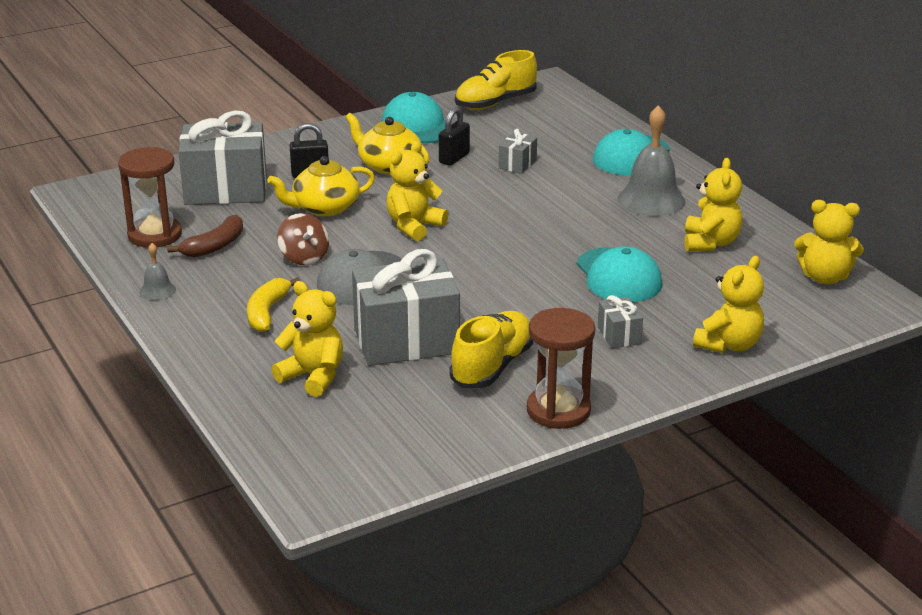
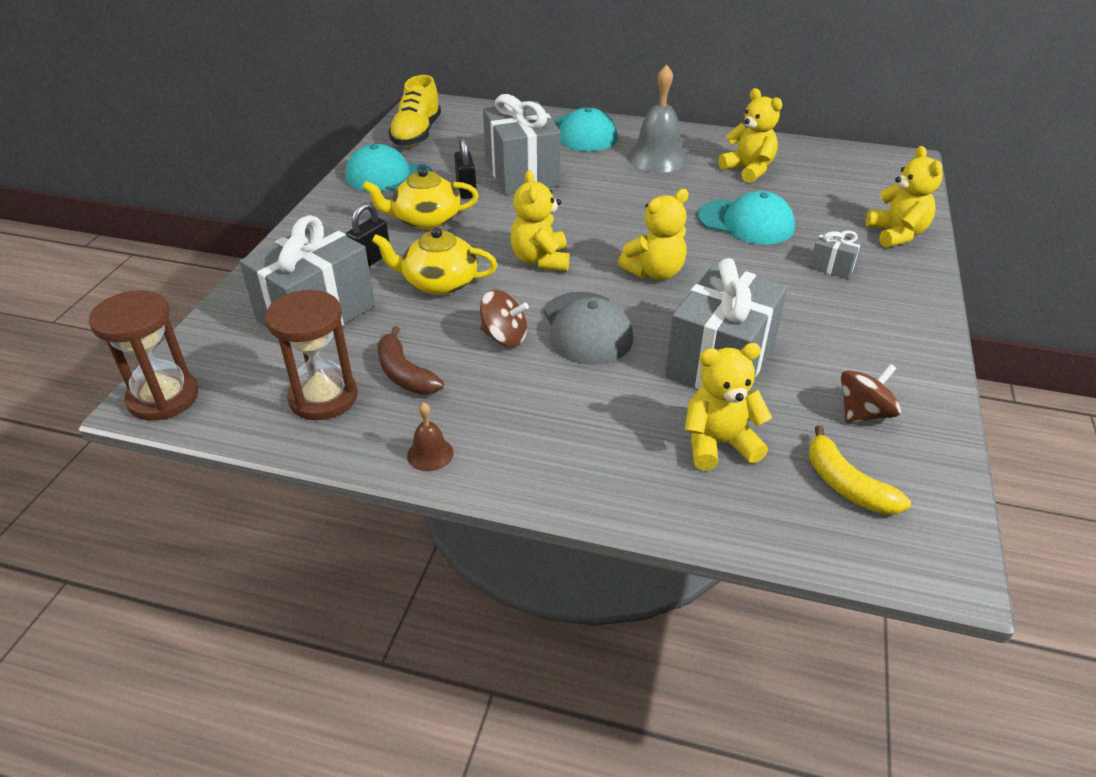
camera: 45 degrees left, 10 degrees up
grey bell [139,243,176,300] -> brown bell [407,402,454,471]
brown banana [167,215,243,257] -> brown banana turned 150 degrees clockwise [377,326,444,395]
yellow banana [247,277,300,332] -> yellow banana moved to [809,425,911,515]
yellow teapot [267,156,375,217] -> yellow teapot turned 75 degrees clockwise [372,227,498,295]
yellow shoe [449,311,533,388] -> none
grey gift [499,129,537,174] -> grey gift [483,94,561,195], size x2.23
brown hourglass [527,308,595,429] -> brown hourglass moved to [89,290,198,421]
yellow teddy bear [794,200,864,284] -> yellow teddy bear moved to [618,189,689,280]
none -> brown spinning top [841,364,901,423]

